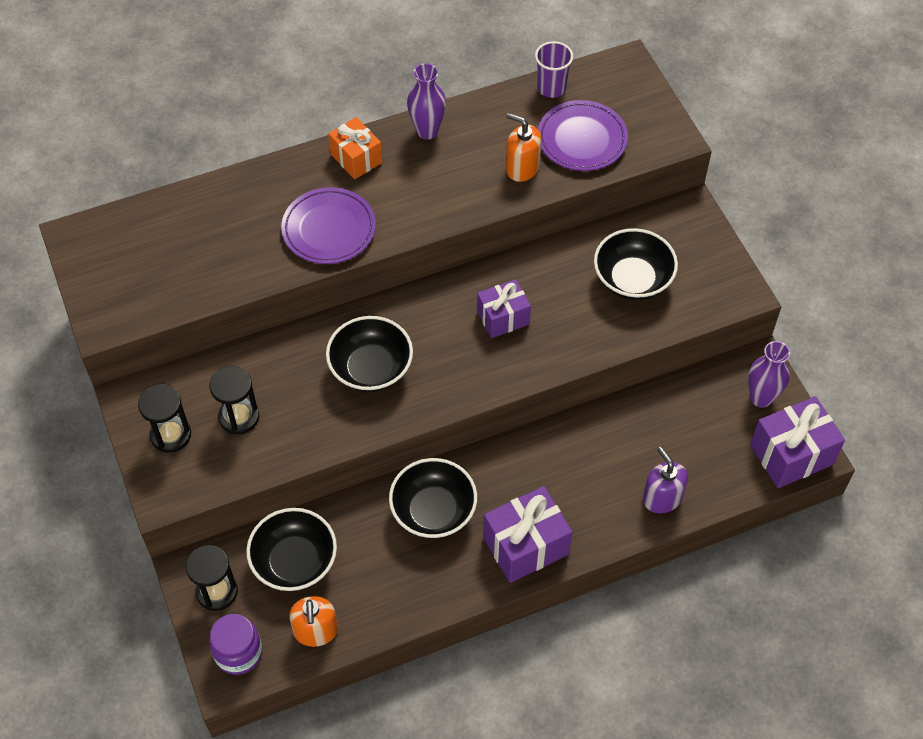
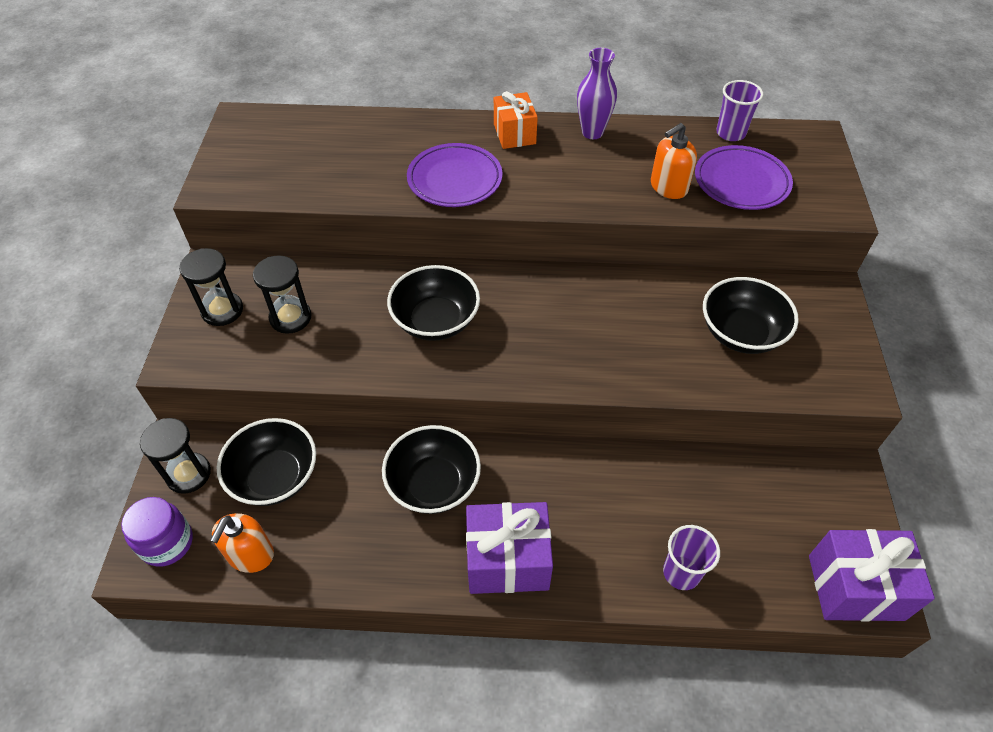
camera: 25 degrees right, 5 degrees down
purple gift [477,279,531,338] -> none
orange soap dispenser [506,113,542,182] -> orange soap dispenser turned 90 degrees counterclockwise [651,123,697,199]
purple soap dispenser [643,447,688,513] -> purple cup [663,525,720,590]
purple vase [748,341,790,408] -> none

